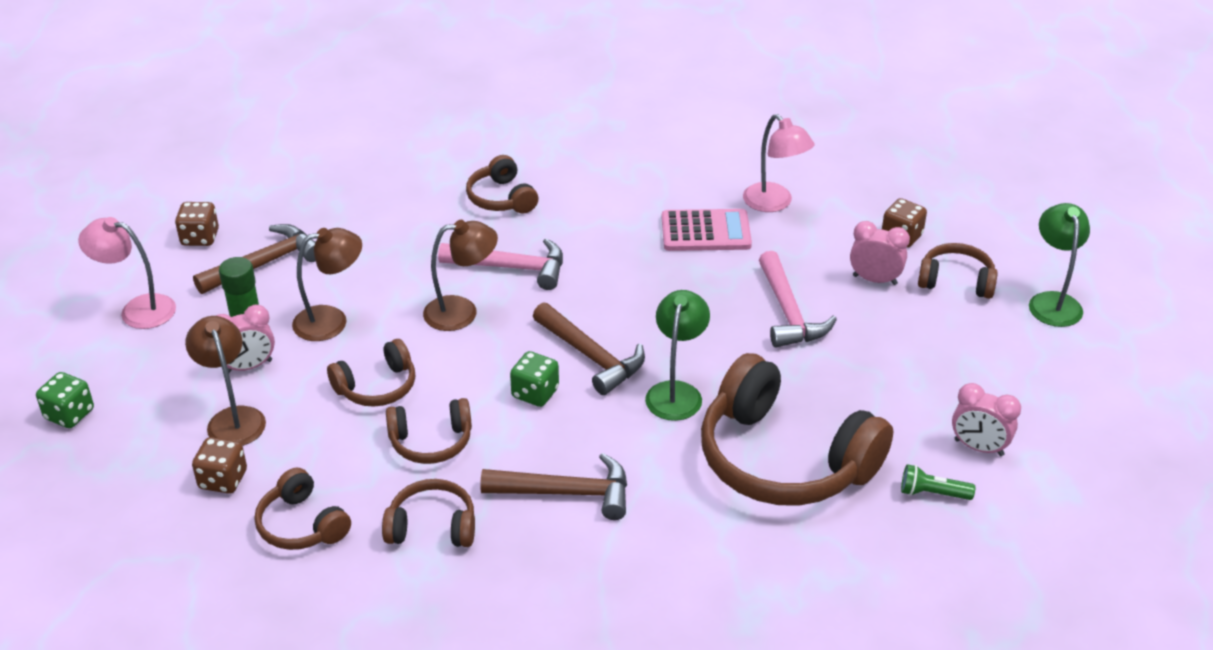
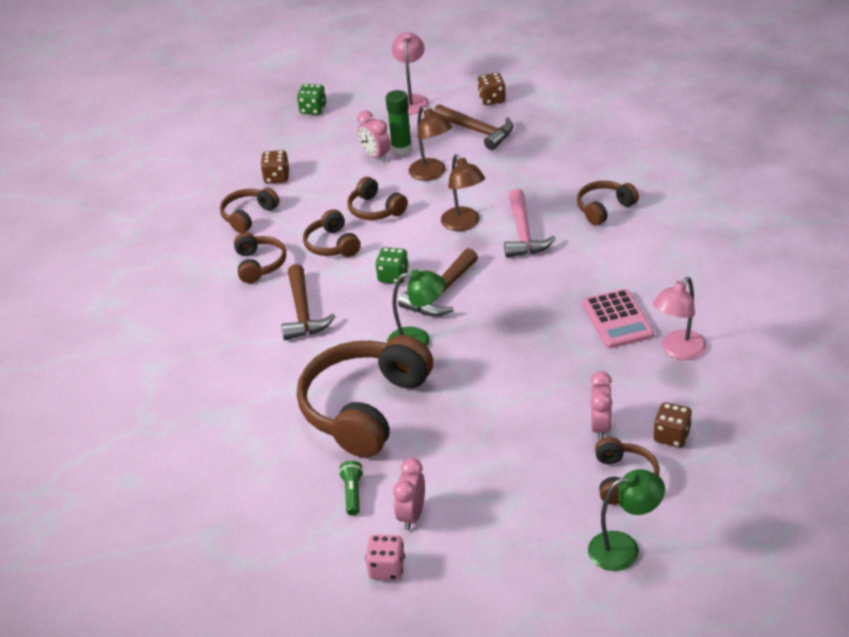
camera: 80 degrees right, 0 degrees up
brown lamp [185,316,266,446] -> none
pink hammer [759,251,837,348] -> none
none -> pink dice [365,535,405,580]

